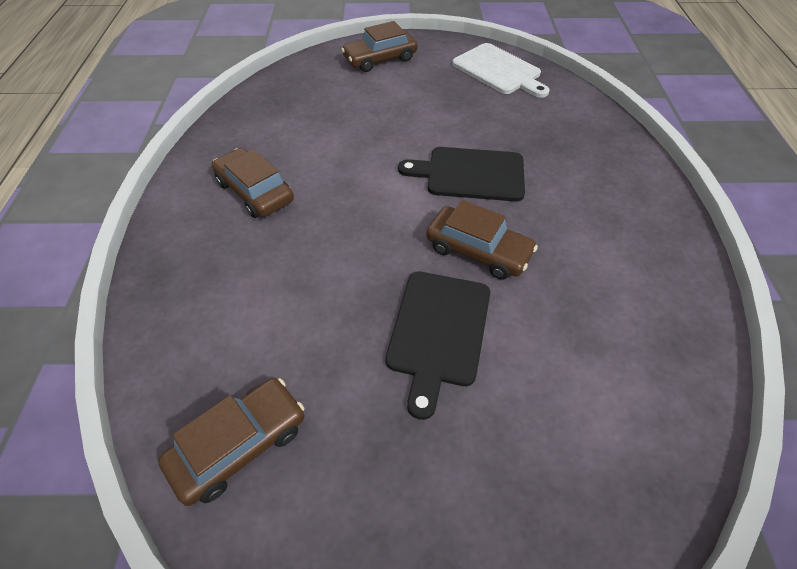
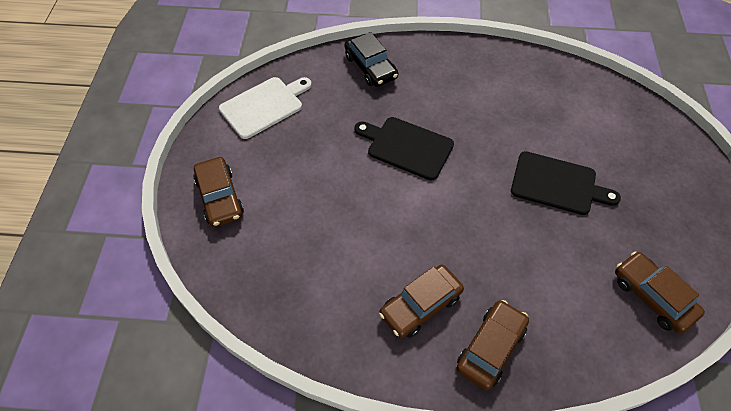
camera: 85 degrees left, 5 degrees up
black cutting board [398,147,525,202] -> black cutting board turned 105 degrees clockwise [354,117,454,180]
brown car [426,200,538,279] -> brown car moved to [456,300,529,390]
none -> black car [344,32,398,87]

